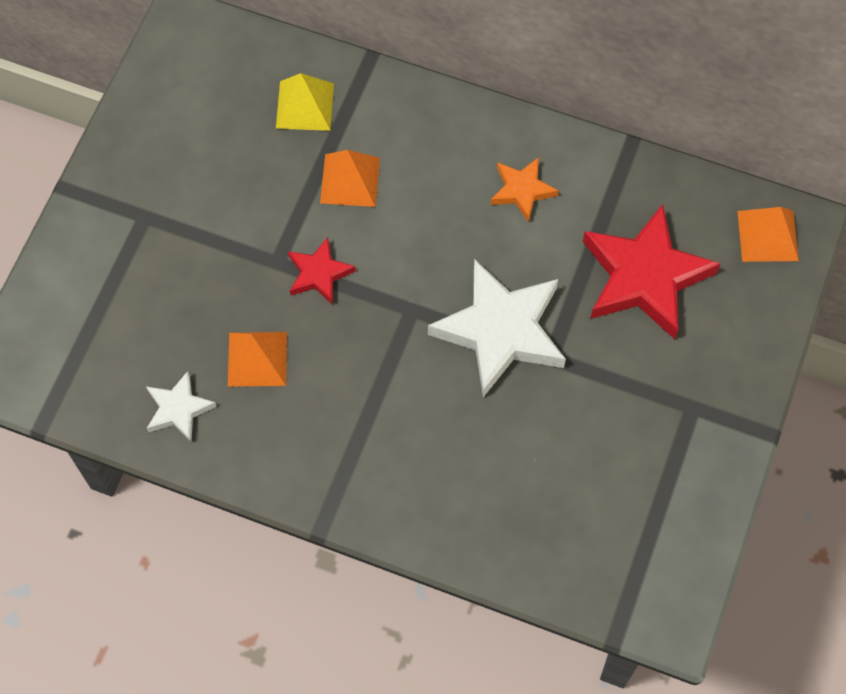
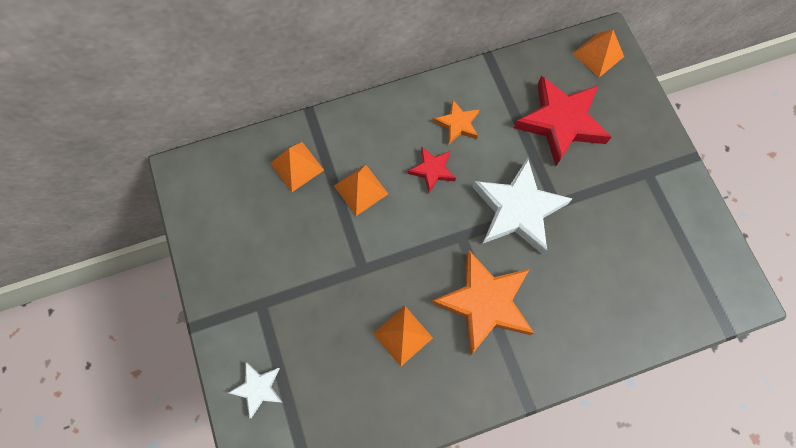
camera: 40 degrees left, 5 degrees up
white star [146,371,217,442] -> white star moved to [228,362,282,418]
yellow pyramid [276,73,334,131] -> orange pyramid [270,142,324,192]
red star [288,237,356,304] -> red star moved to [408,146,456,193]
none -> orange star [432,250,534,355]

